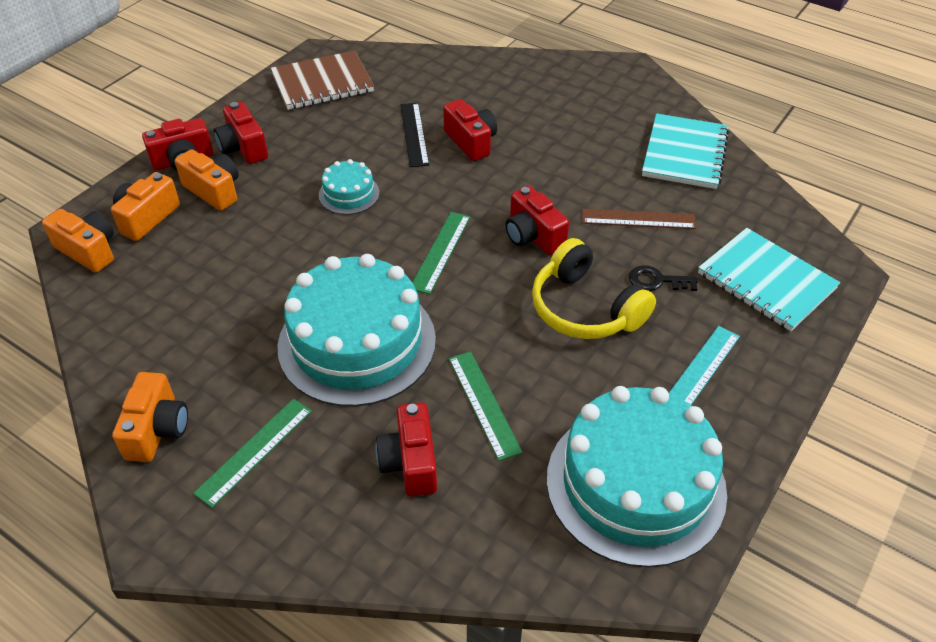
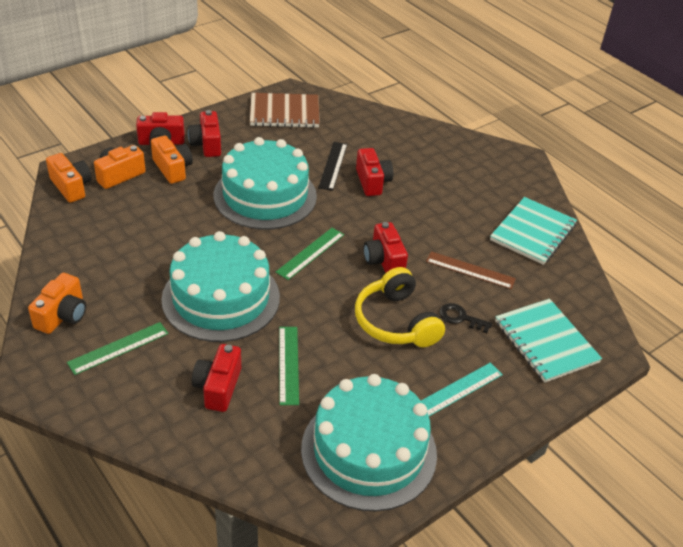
camera: 15 degrees right, 5 degrees down
turquoise cake [319,159,380,215] -> turquoise cake [214,137,317,230], size x2.23

